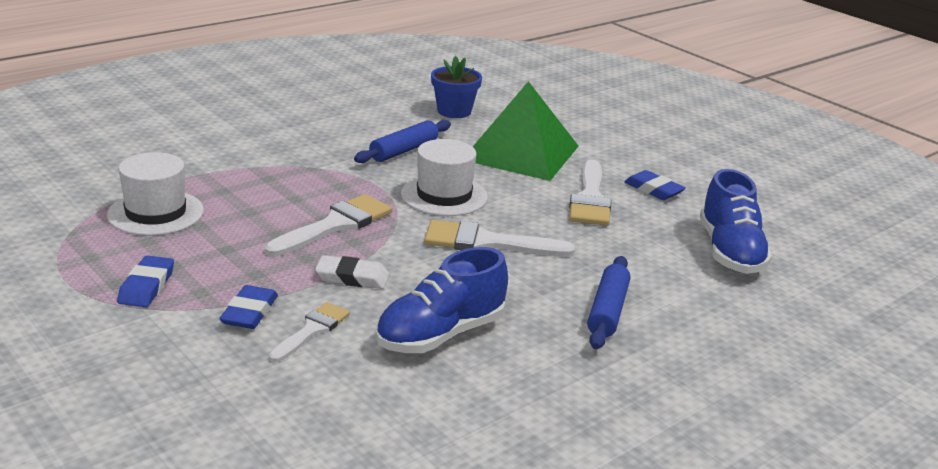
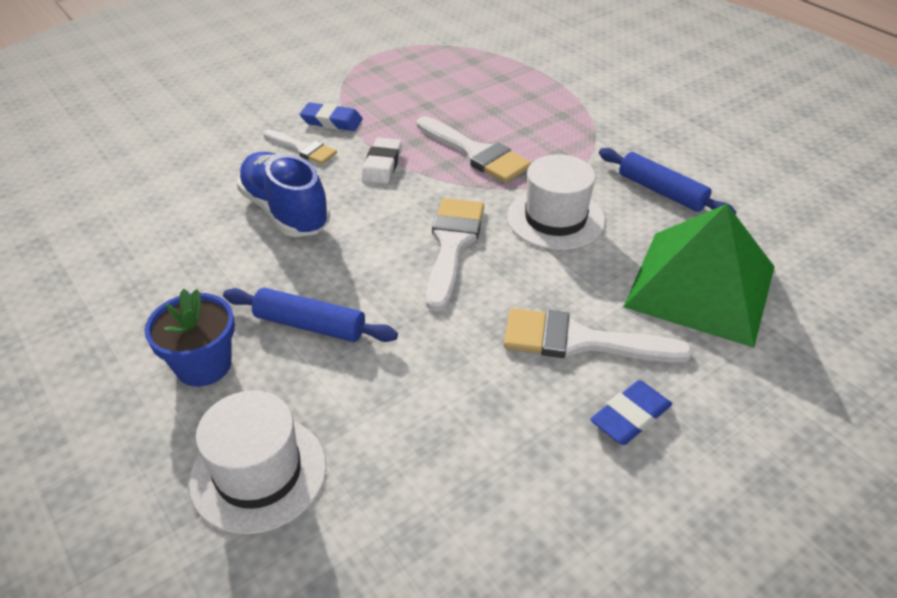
camera: 95 degrees right, 15 degrees up
white hat [107,152,204,236] -> white hat moved to [189,391,326,534]
blue eraser [117,255,174,307] -> none
blue flower pot [431,56,482,118] -> blue flower pot moved to [144,289,235,387]
blue shoe [700,169,772,274] -> none

